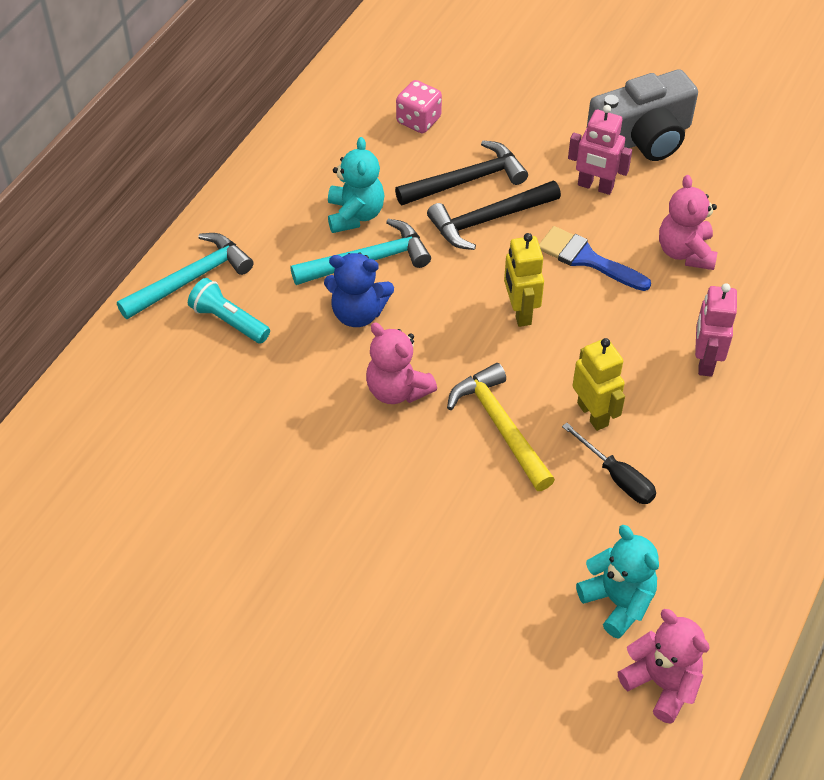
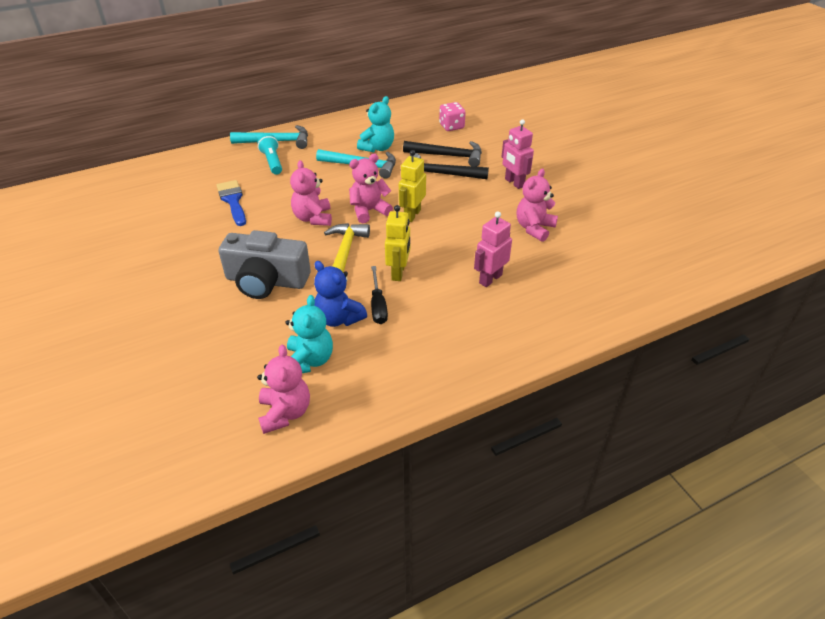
camera: 35 degrees right, 10 degrees down
blue teddy bear [324,253,394,327] -> blue teddy bear moved to [314,261,367,327]
blue brush [539,226,651,291] -> blue brush moved to [216,180,246,226]
grey camera [587,69,698,161] -> grey camera moved to [219,230,311,299]
none -> pink teddy bear [349,154,393,224]

